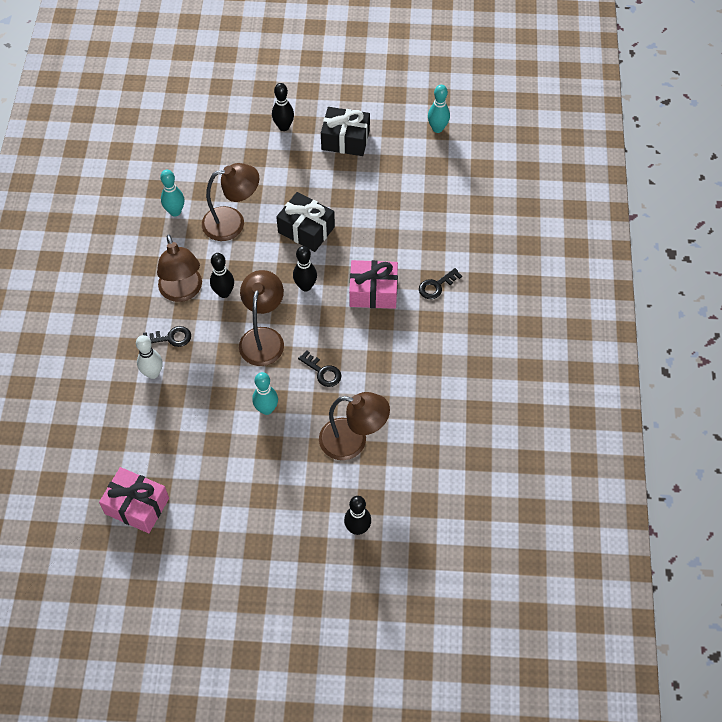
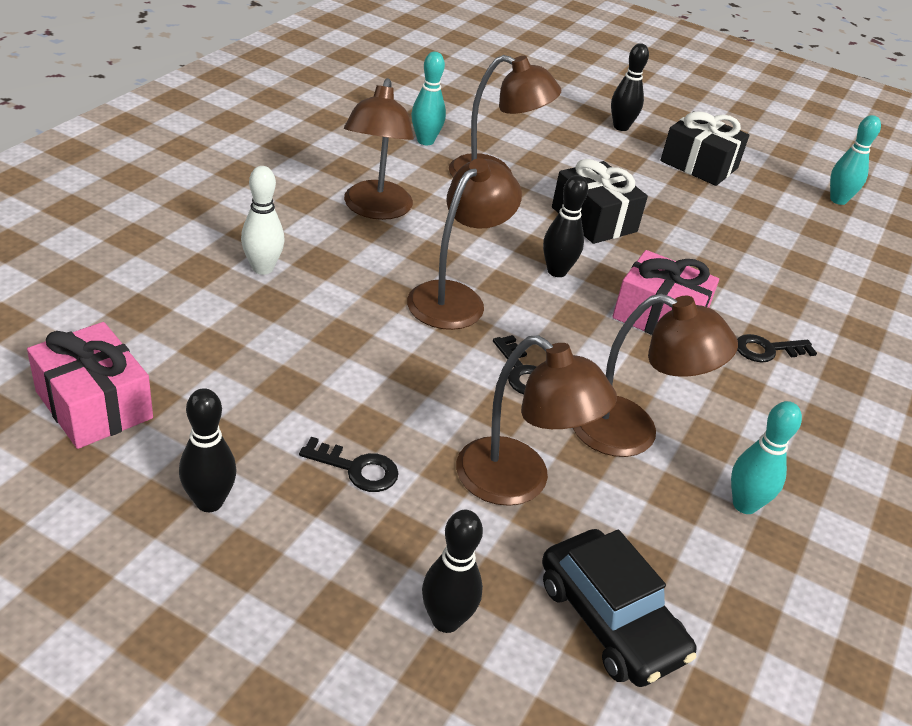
camera: 20 degrees right, 20 degrees down
black key [143,326,191,347] -> black key moved to [299,437,399,492]
black bowling pin [210,253,234,298] -> black bowling pin moved to [179,388,237,512]
turquoise bowling pin [252,372,278,415] -> turquoise bowling pin moved to [731,401,802,514]
none -> black car [542,529,697,687]
none -> brown lamp [573,294,738,457]

